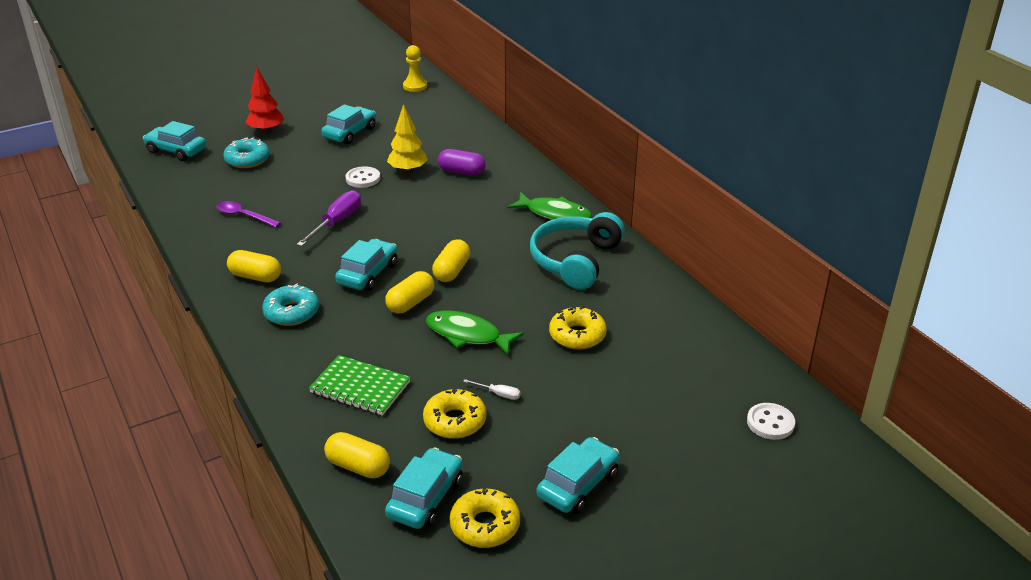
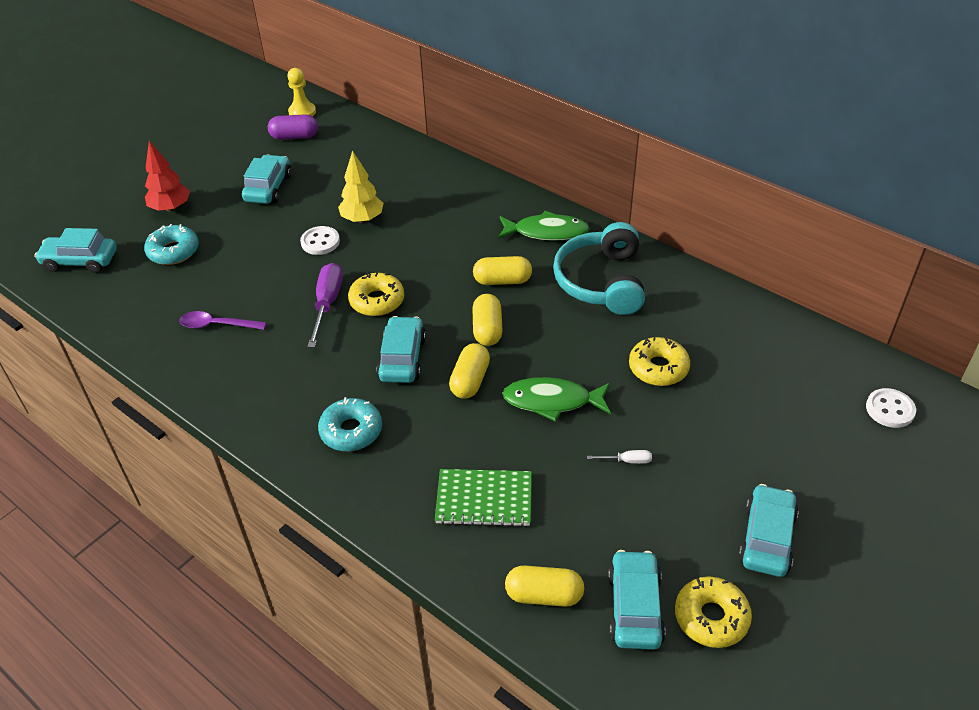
camera: 20 degrees left, 10 degrees up
yellow capsule [227,250,281,282] -> yellow capsule moved to [473,256,532,285]
yellow donut [423,387,486,439] -> yellow donut moved to [348,273,404,316]
purple capsule [438,149,486,176] -> purple capsule moved to [268,114,318,140]

